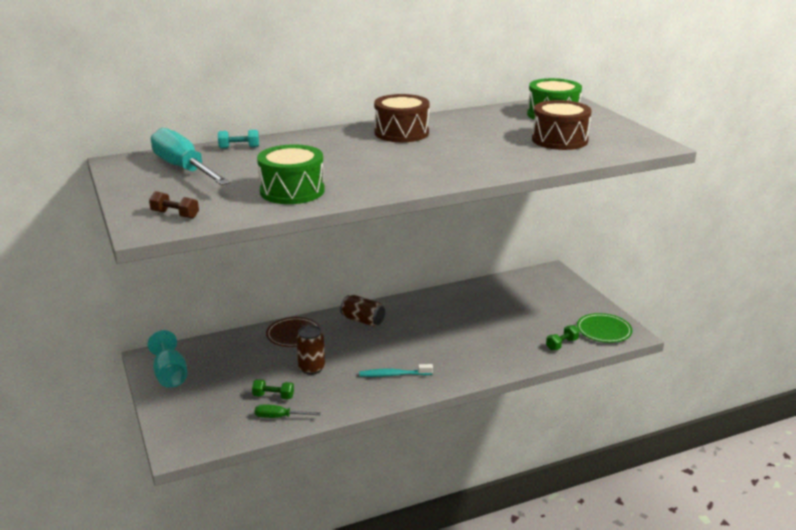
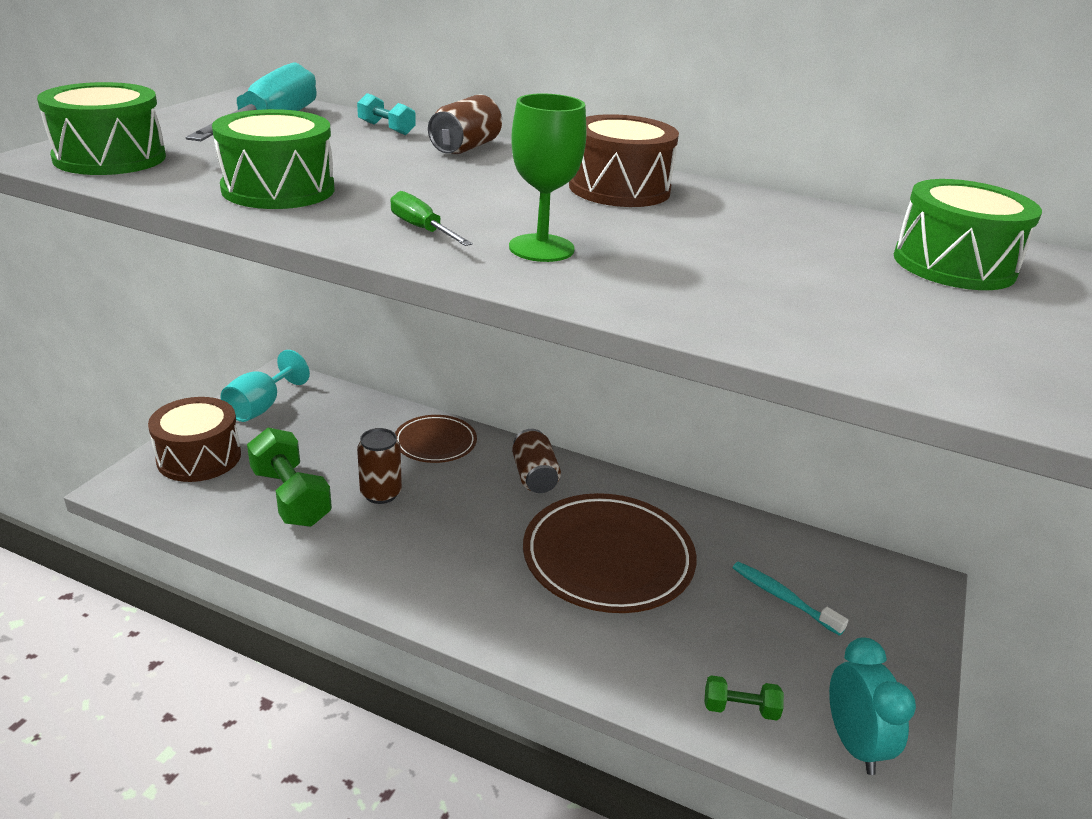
camera: 45 degrees right, 5 degrees up
brown dumbbell [149,191,199,219] -> green drum [37,82,166,175]
green dumbbell [252,379,294,399] -> green dumbbell [247,428,332,527], size x1.97
green screwdriver [255,404,321,418] -> green screwdriver moved to [390,191,473,246]
turquoise toothbrush [359,364,433,377] -> turquoise toothbrush moved to [732,561,849,636]
brown drum [532,100,592,150] -> brown drum moved to [148,397,241,482]
green plate [577,313,632,343] -> turquoise clock [829,638,916,775]
none -> brown can [428,94,502,154]
none -> green goblet [509,93,587,262]
none -> brown plate [523,493,697,613]

